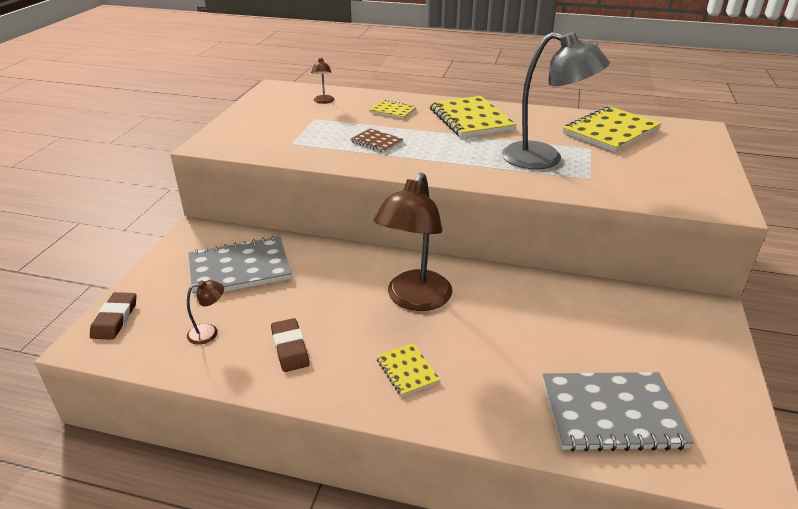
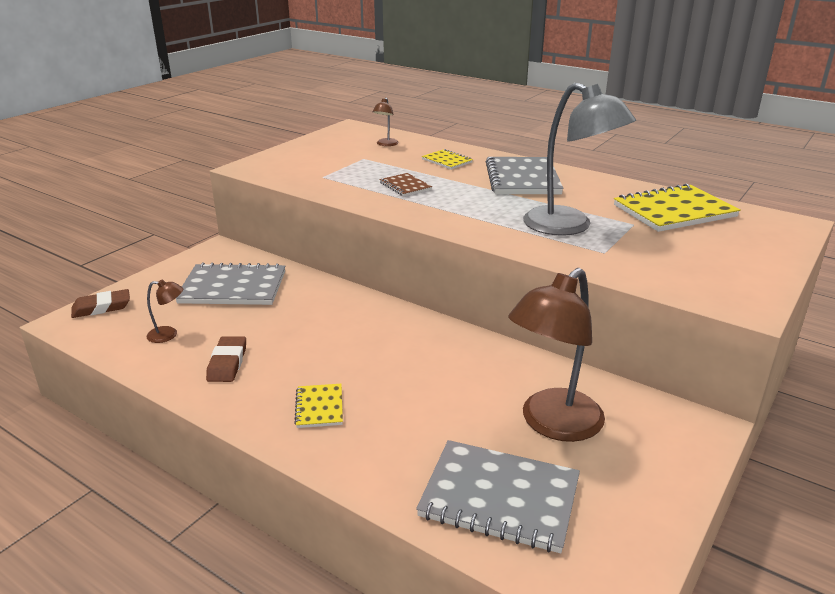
camera: 20 degrees right, 5 degrees down
brown eraser [90,292,136,340] -> brown eraser turned 45 degrees clockwise [71,289,130,318]
brown lamp [374,172,453,311] -> brown lamp moved to [508,268,605,442]
yellow notebook [430,96,516,138] -> grey notebook [486,157,563,194]

